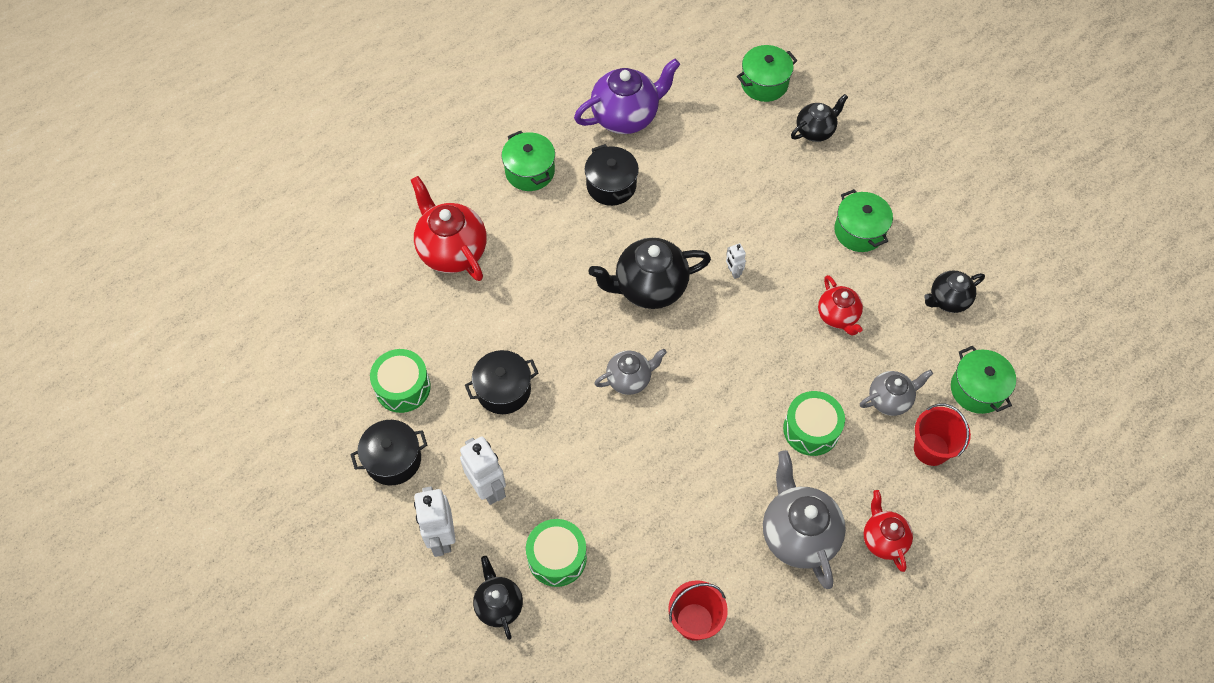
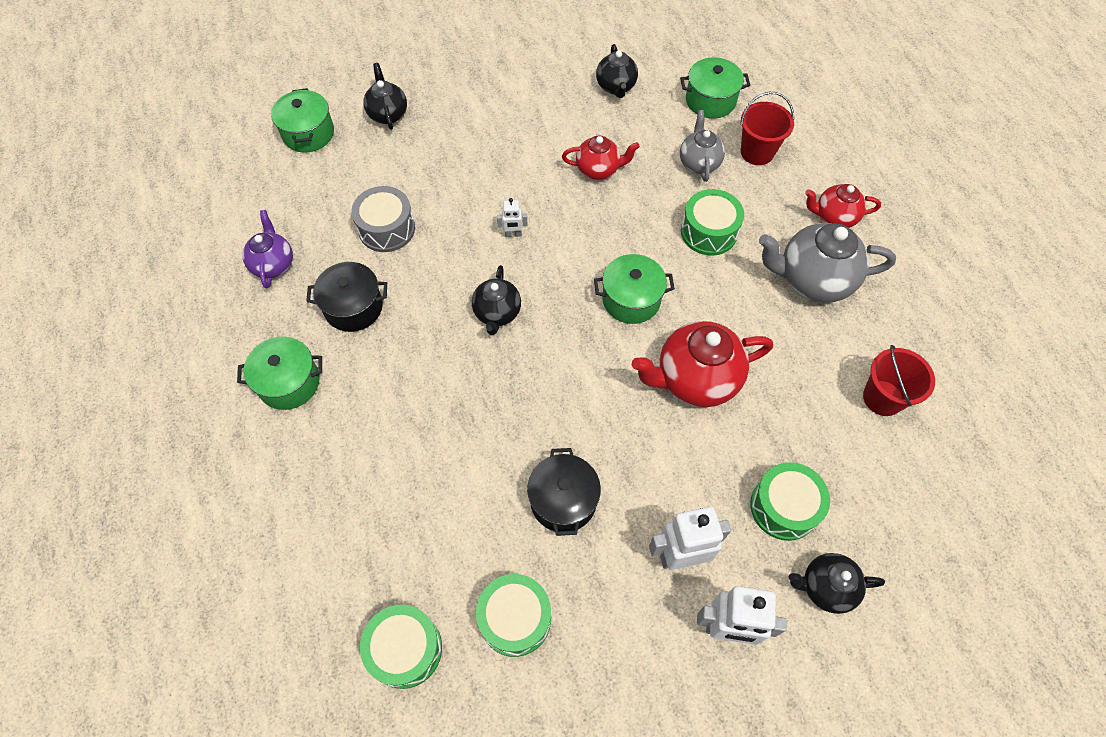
camera: 70 degrees left, 0 degrees up
black pot [350,420,427,486] -> none
red teapot [411,176,487,281] -> red teapot moved to [632,321,773,407]
purple teapot [574,58,680,134] -> purple teapot [242,210,293,289], size x0.59
black teapot [588,238,711,309] -> black teapot [472,265,521,335], size x0.59
grey teapot [594,349,667,395] -> none
green pot [834,189,893,252] -> green pot moved to [594,254,675,324]
none -> grey drum [351,186,415,252]
none -> green drum [360,605,442,689]

